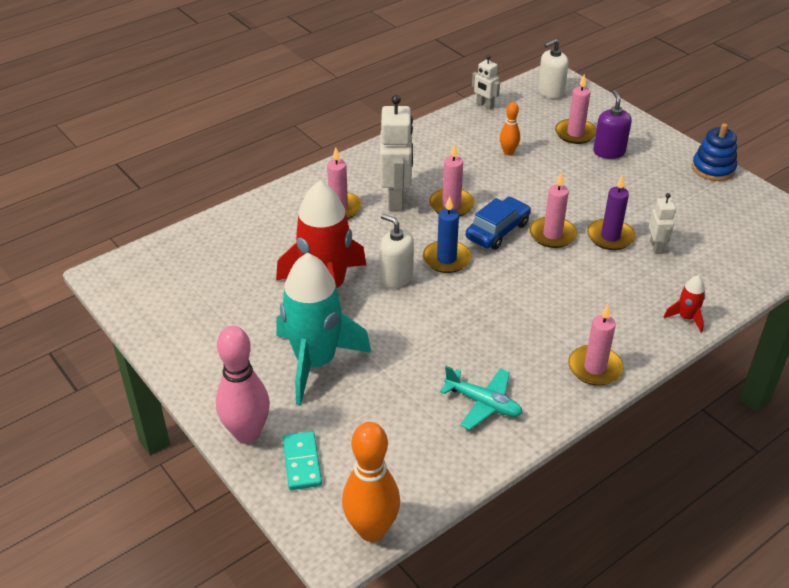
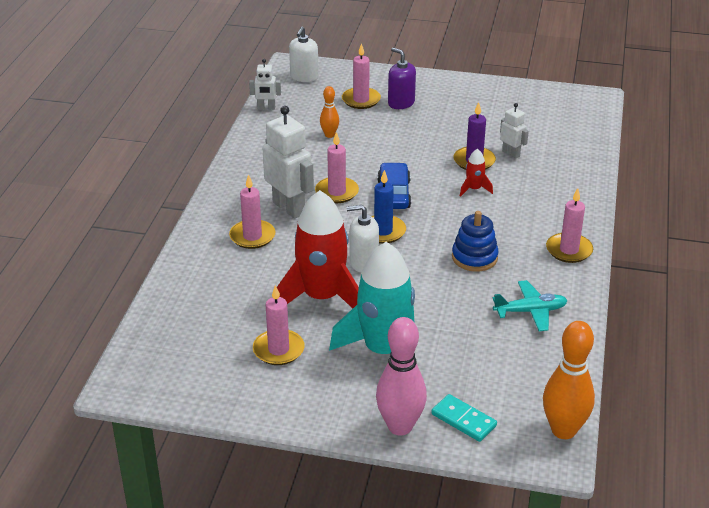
camera: 40 degrees left, 5 degrees down
pink candle [529,172,577,248] -> pink candle moved to [253,285,304,365]
red rocket [664,275,705,332] -> red rocket moved to [460,149,493,197]
blue stacking toy [692,123,737,181] -> blue stacking toy moved to [452,211,499,272]

